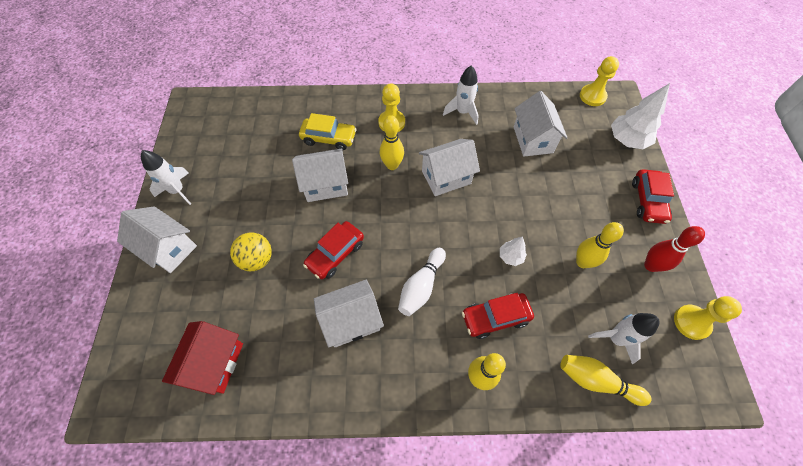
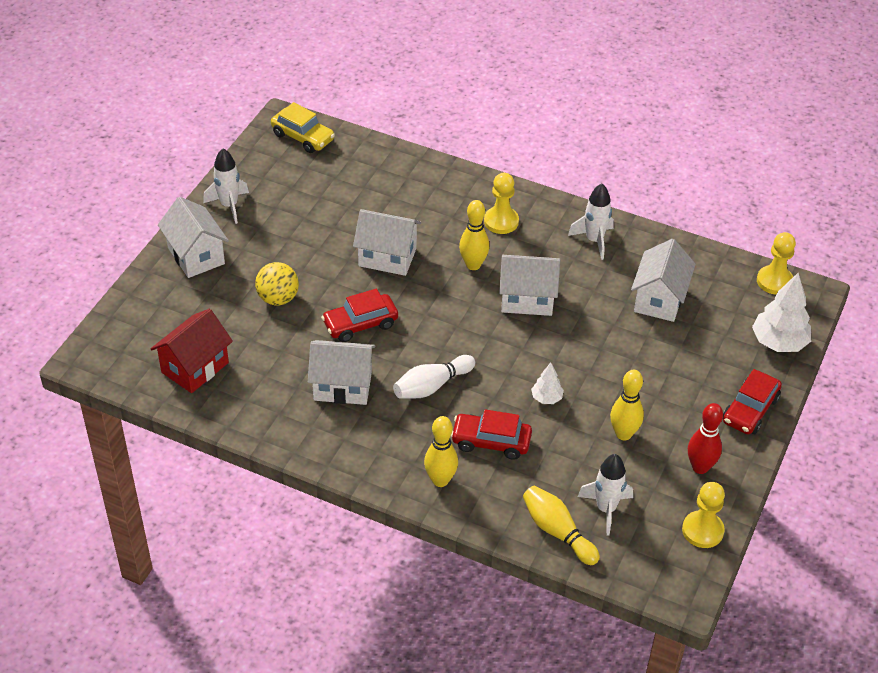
camera: 25 degrees right, 15 degrees down
yellow car [299,113,357,150] -> yellow car moved to [271,102,335,153]

